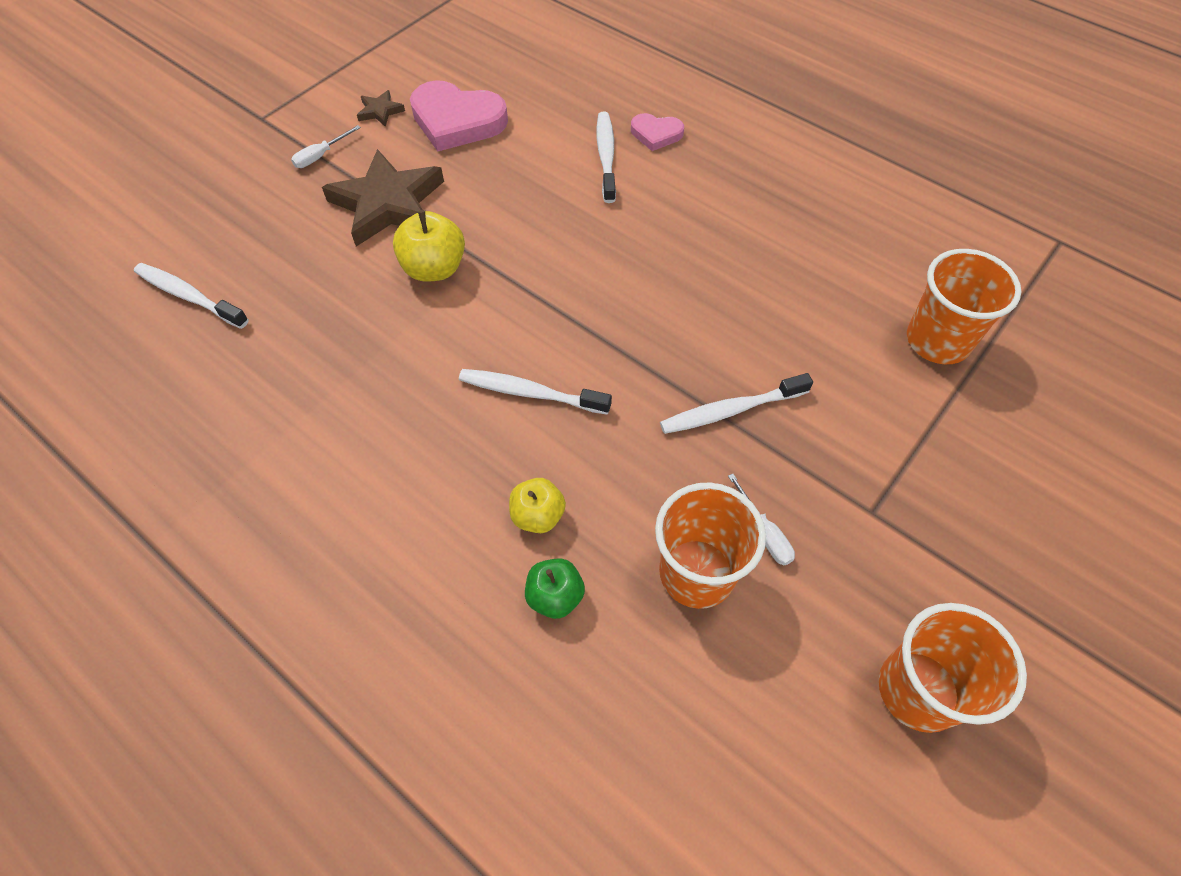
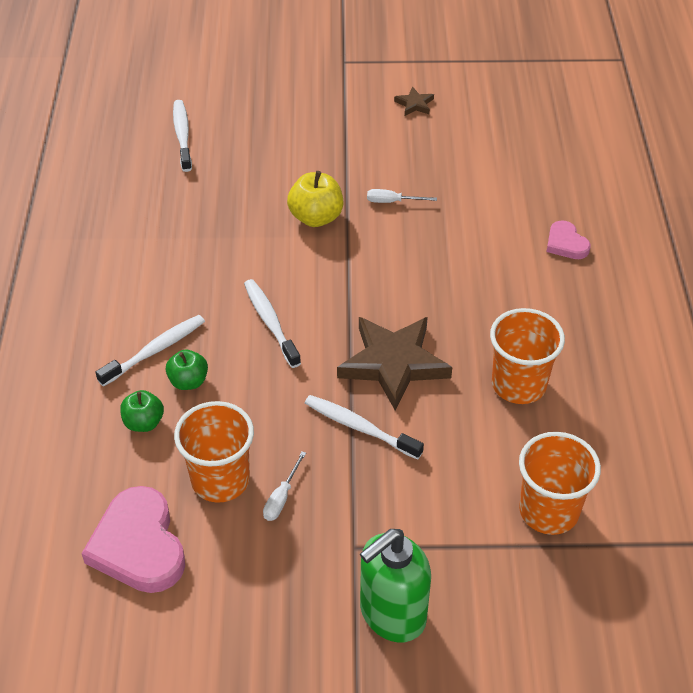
camera: 50 degrees right, 10 degrees down
white screwdriver [291,125,361,168] -> white screwdriver moved to [367,189,437,203]
brown star [322,149,444,247] -> brown star moved to [337,317,452,411]
pink heart [410,80,508,151] -> pink heart moved to [81,486,185,593]
yellow apple [509,478,566,533] -> green apple [166,350,208,390]
white toothbrush [597,112,616,203] -> white toothbrush moved to [95,315,205,387]
orange cup [879,603,1027,733] -> orange cup moved to [490,308,565,404]
none -> green soap dispenser [360,529,431,643]

